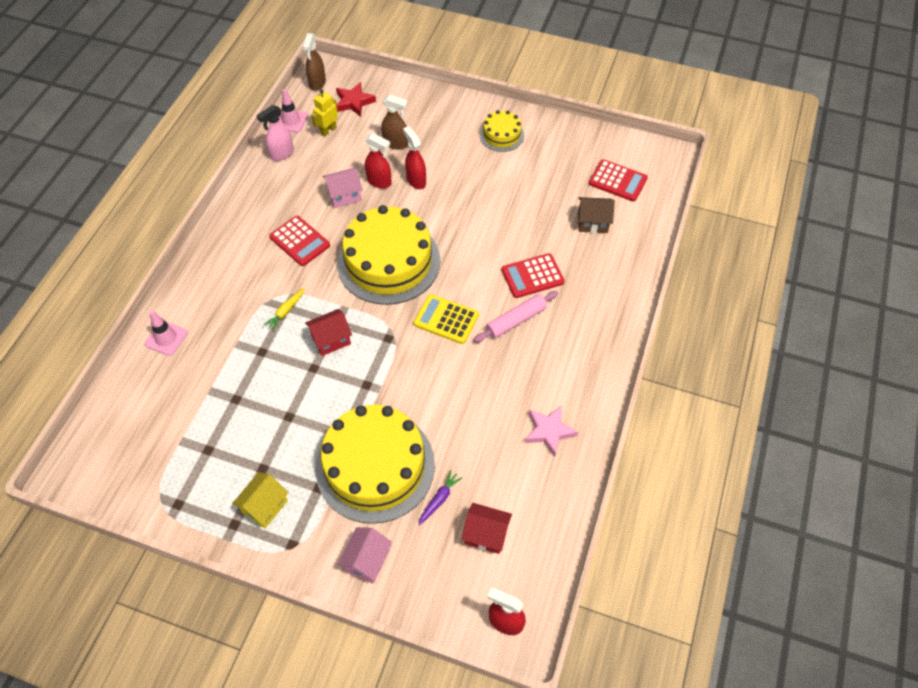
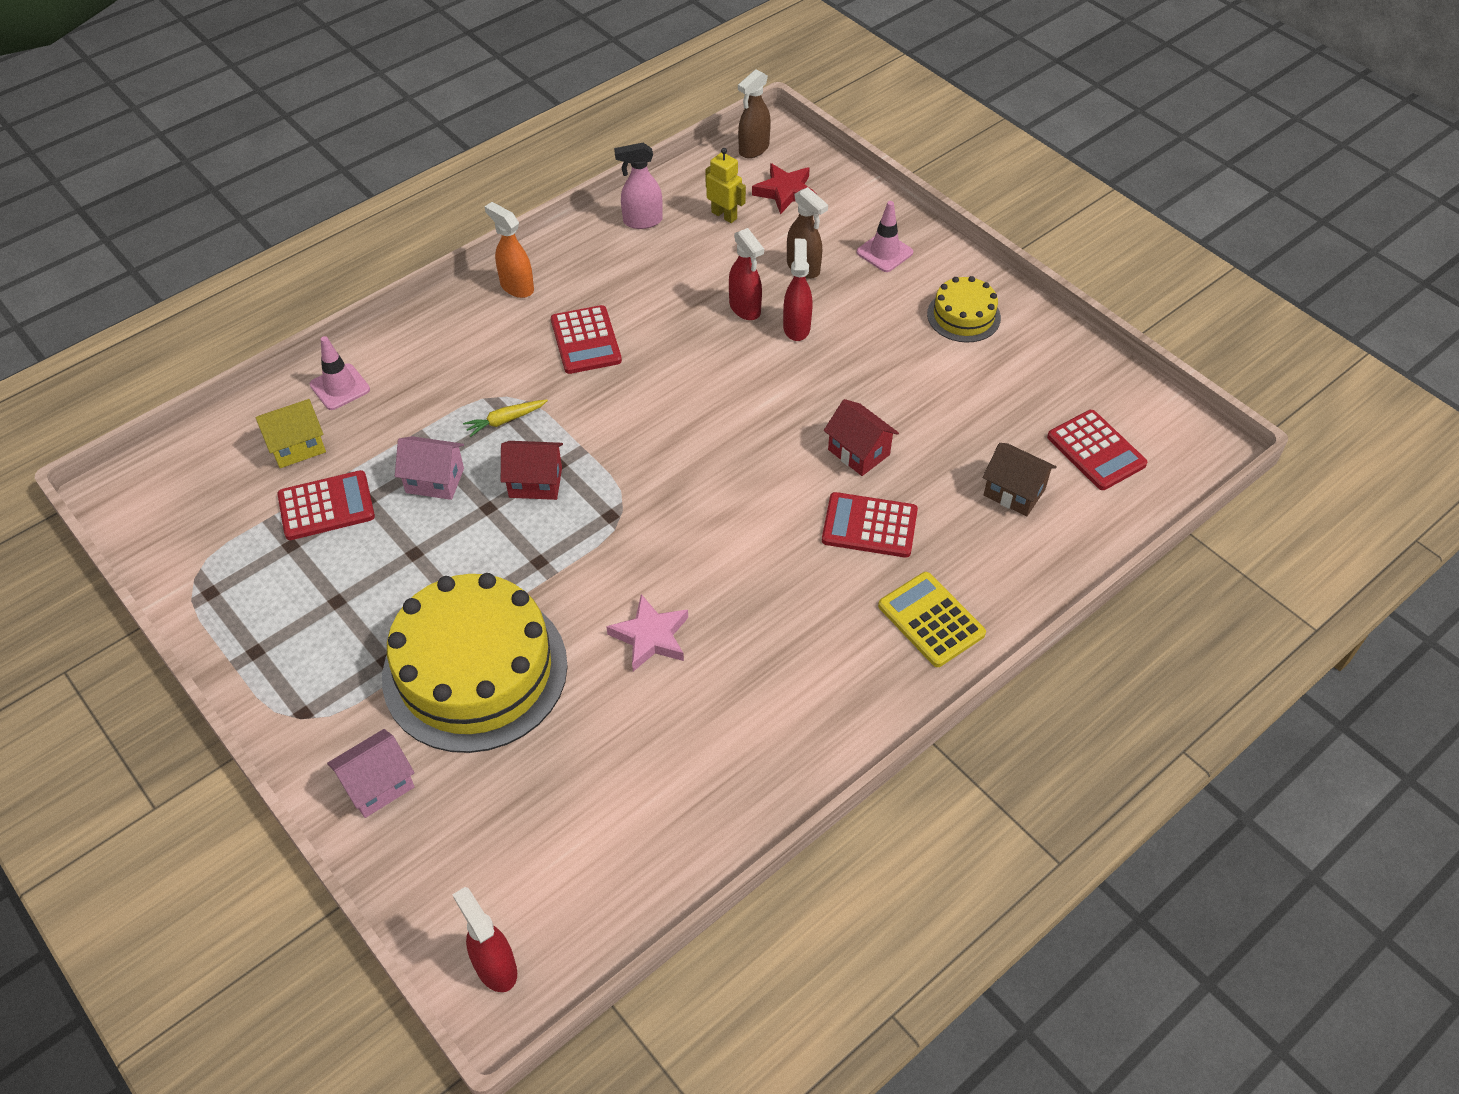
camera: 30 degrees right, 5 degrees down
yellow house [232,472,289,528] -> yellow house moved to [255,399,326,468]
pink traffic cone [279,89,308,133] -> pink traffic cone moved to [857,201,913,272]
yellow robot [311,89,338,137] -> yellow robot turned 60 degrees clockwise [705,148,746,223]
pink house [323,168,363,208] -> pink house moved to [395,436,464,500]
yellow cake [337,205,440,305] -> none
yellow calculator [414,294,479,344] -> yellow calculator moved to [878,572,986,667]
purple carrot [418,470,463,526] -> none
red house [461,503,512,554] -> red house moved to [824,399,899,476]
pink rolling pin [474,291,558,342] -> none
pink star [525,405,578,457] -> pink star moved to [606,594,688,672]
none -> red calculator [278,470,375,540]
none -> orange spray bottle [485,202,534,298]

